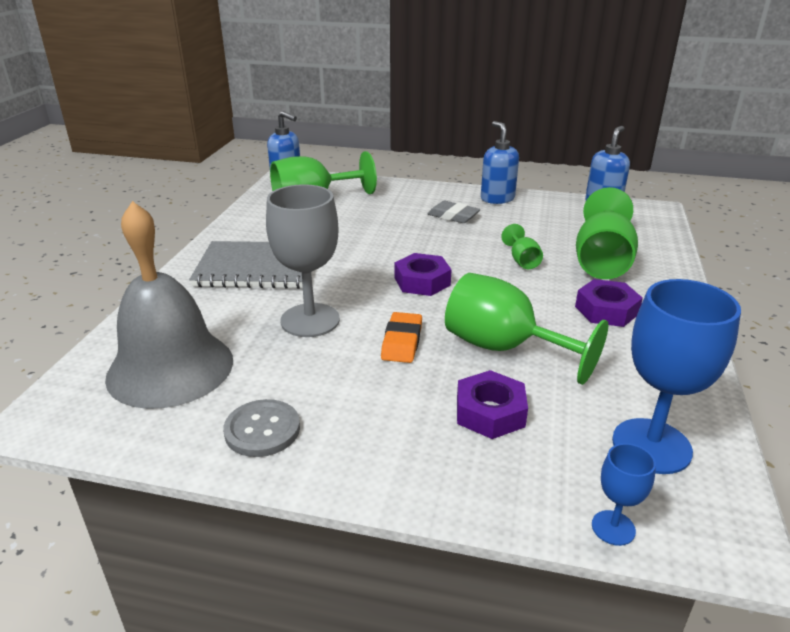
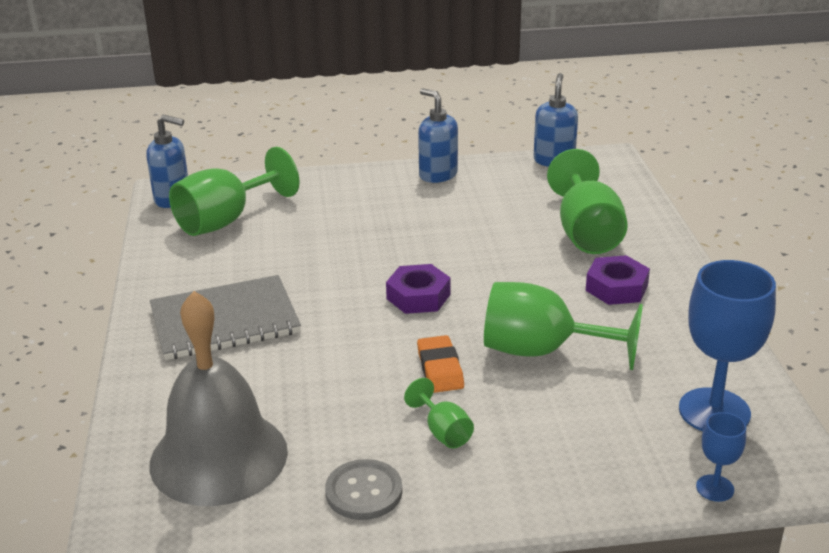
camera: 20 degrees left, 0 degrees up
grey goblet [266,184,340,337] -> none
grey eraser [428,201,480,223] -> none
purple nut [457,370,528,439] -> none
green goblet [501,224,543,269] -> green goblet moved to [404,378,474,448]

